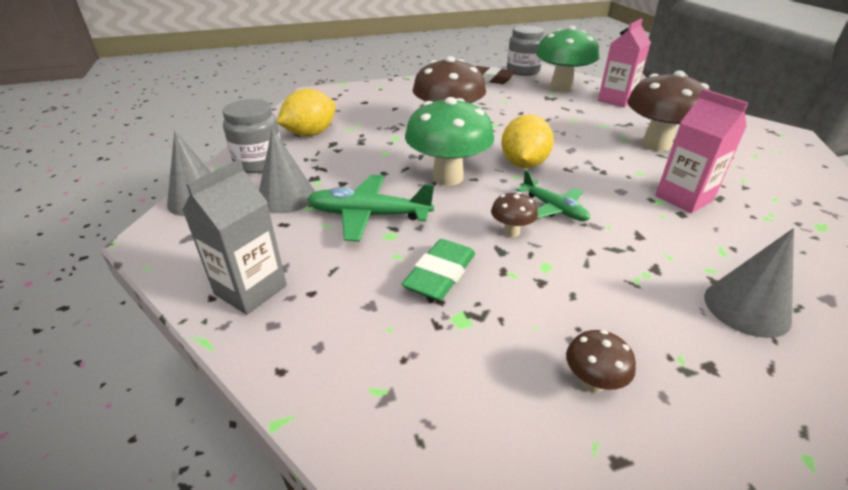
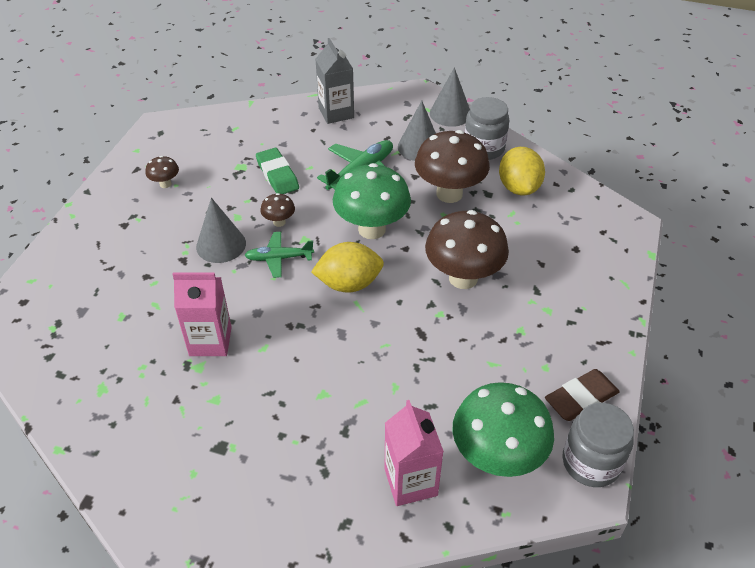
camera: 125 degrees right, 10 degrees up
yellow lemon [501,114,554,168] -> yellow lemon turned 60 degrees counterclockwise [311,242,384,293]
brown mushroom [627,70,711,151] -> brown mushroom moved to [415,130,490,203]
grey cone [704,228,794,338] -> grey cone moved to [196,198,246,263]

